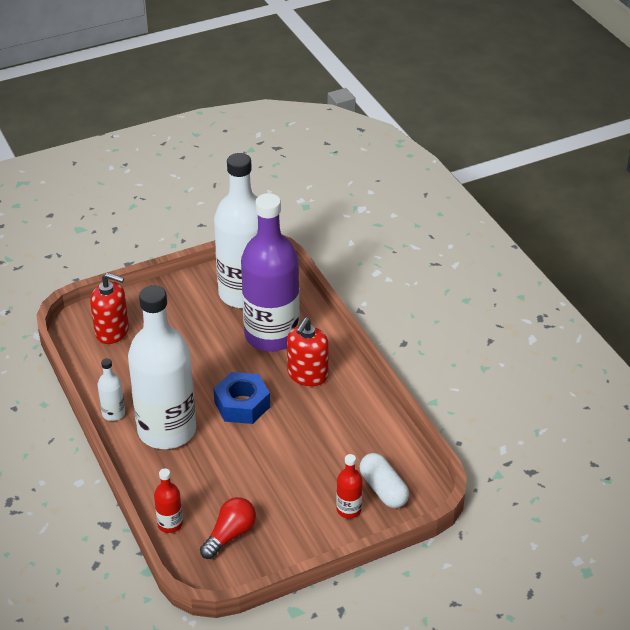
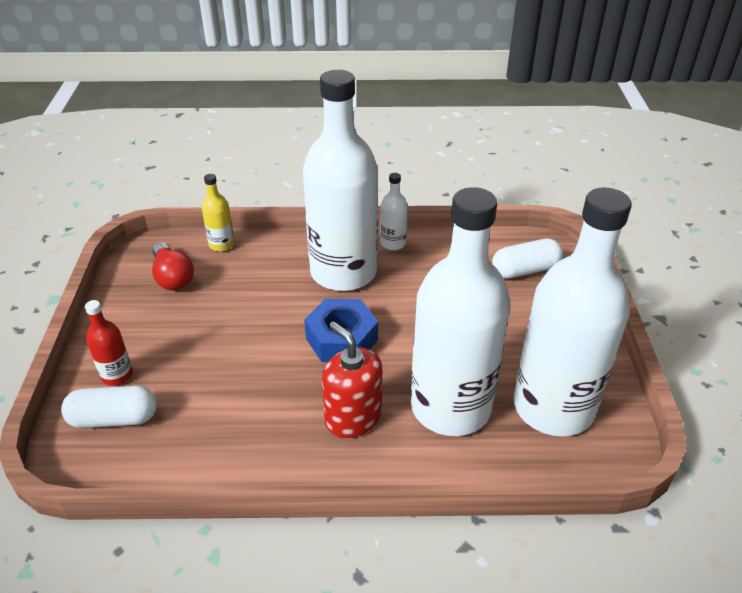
camera: 115 degrees right, 0 degrees up
red soap dispenser [90,273,129,344] -> white capsule [492,238,563,279]
red bottle [154,468,183,533] -> yellow bottle [202,174,235,252]
purple bottle [241,193,300,352] -> white bottle [411,187,511,436]

